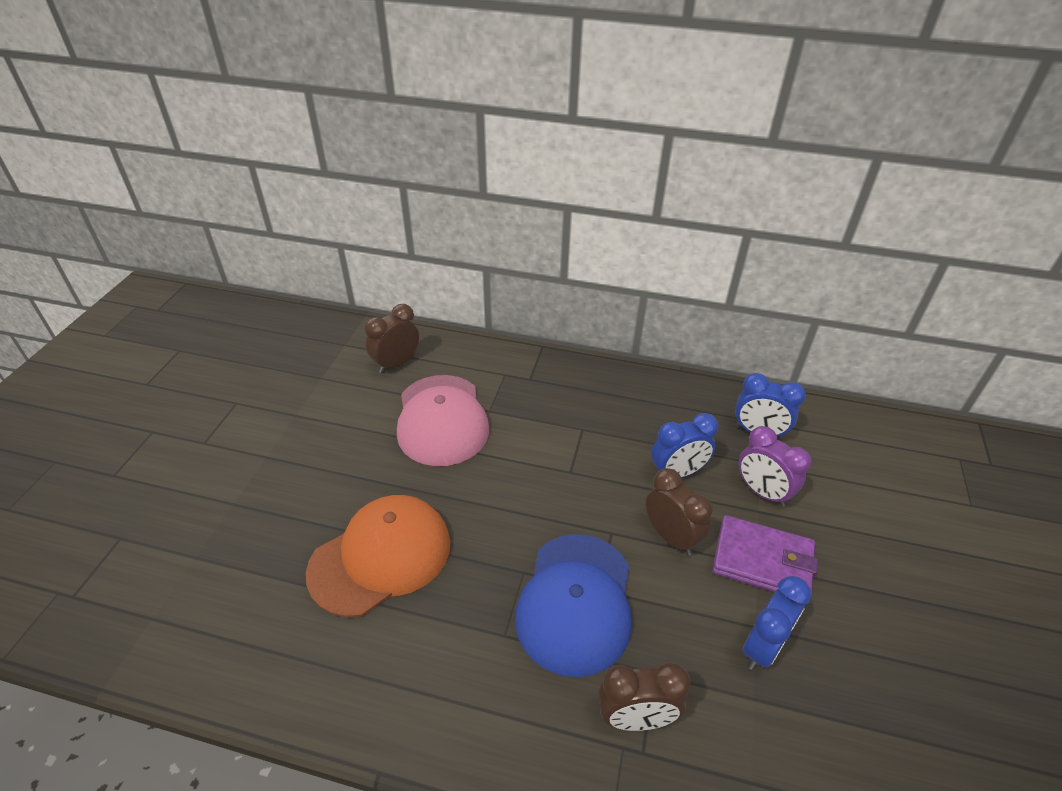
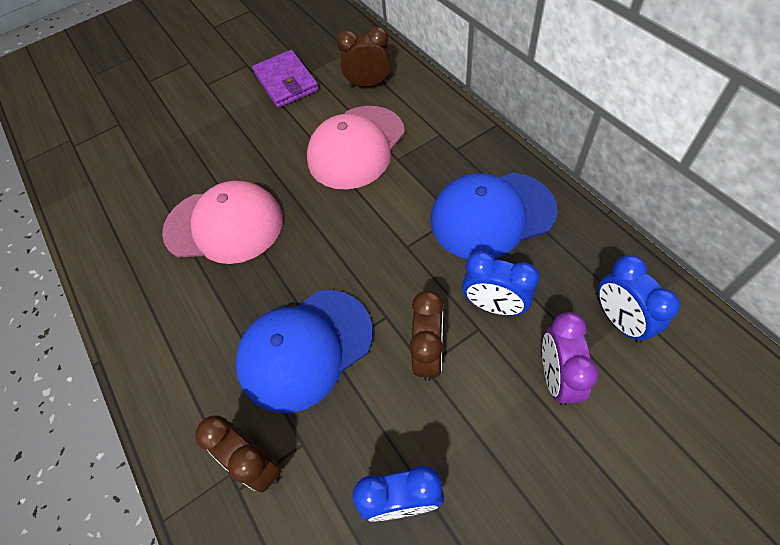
camera: 50 degrees right, 15 degrees up
orange cap [306,495,450,617] -> pink cap [162,181,283,264]
purple wallet [712,515,818,594] -> purple wallet moved to [252,50,319,108]
none -> blue cap [431,173,557,259]

